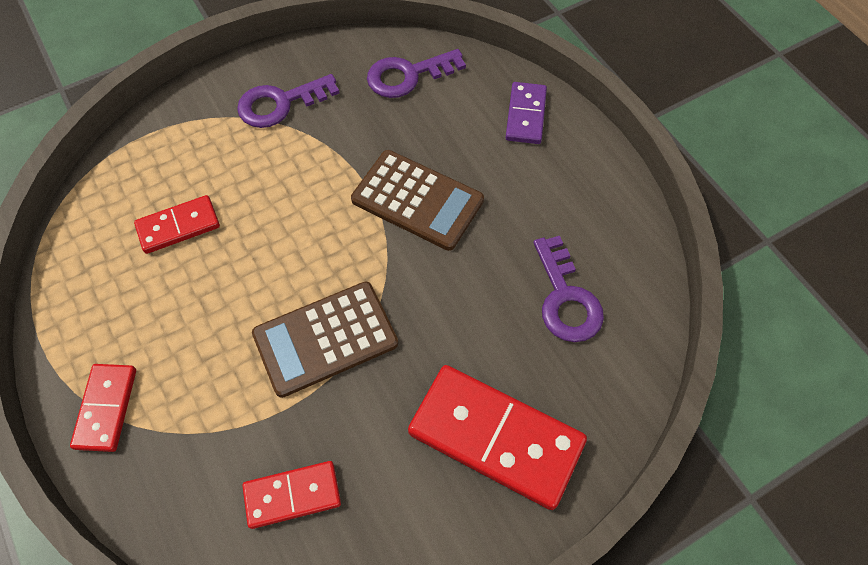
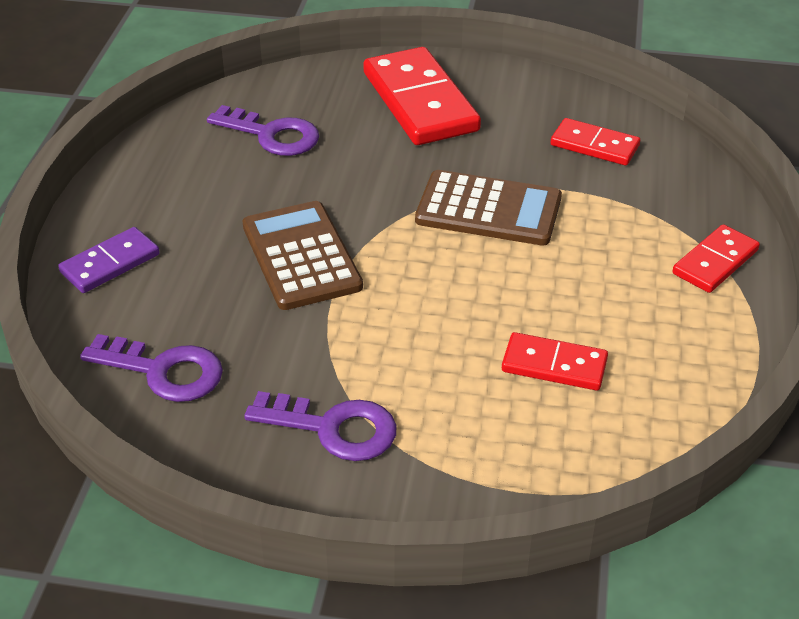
camera: 140 degrees left, 20 degrees down
purple key [533,236,604,342] -> purple key turned 90 degrees clockwise [207,105,319,156]

